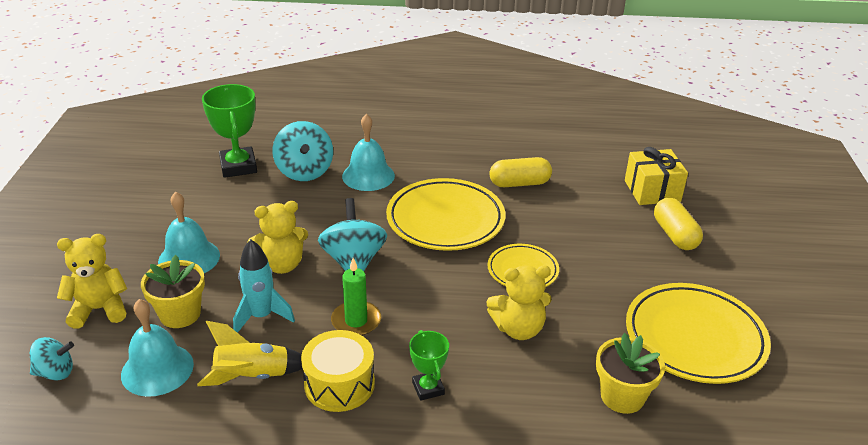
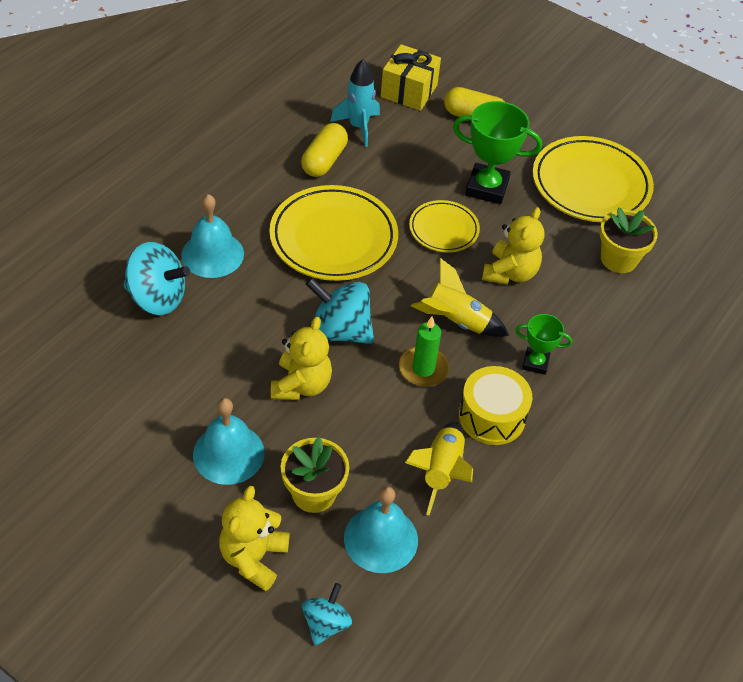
camera: 60 degrees left, 15 degrees up
green trophy [202,84,257,178] -> green trophy moved to [453,101,542,204]
turquoise rocket [233,239,295,333] -> turquoise rocket moved to [330,59,380,147]
none -> yellow rocket [411,258,509,337]

